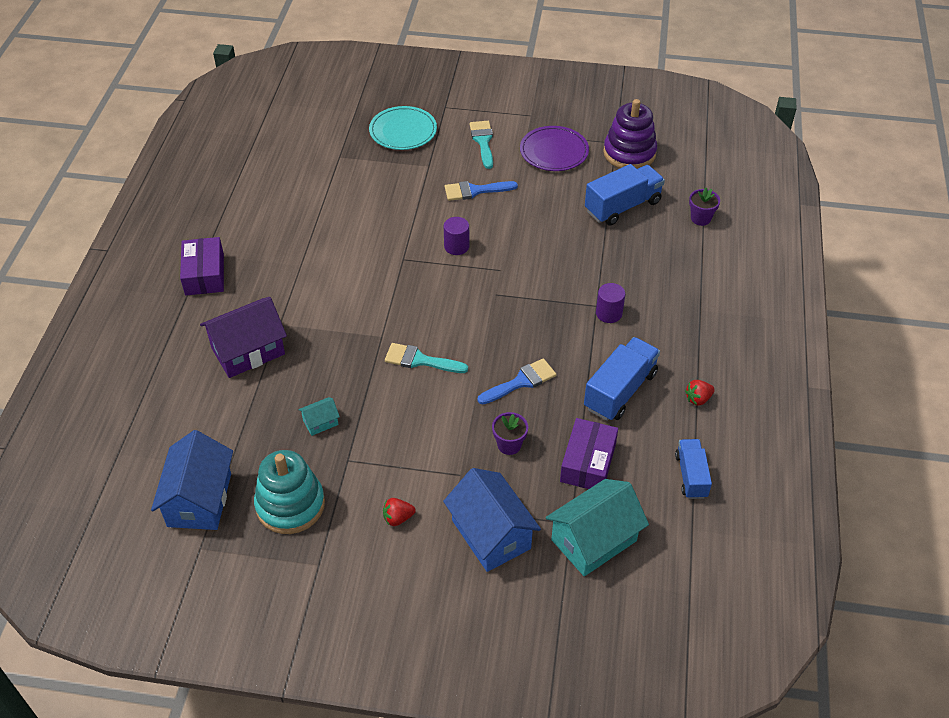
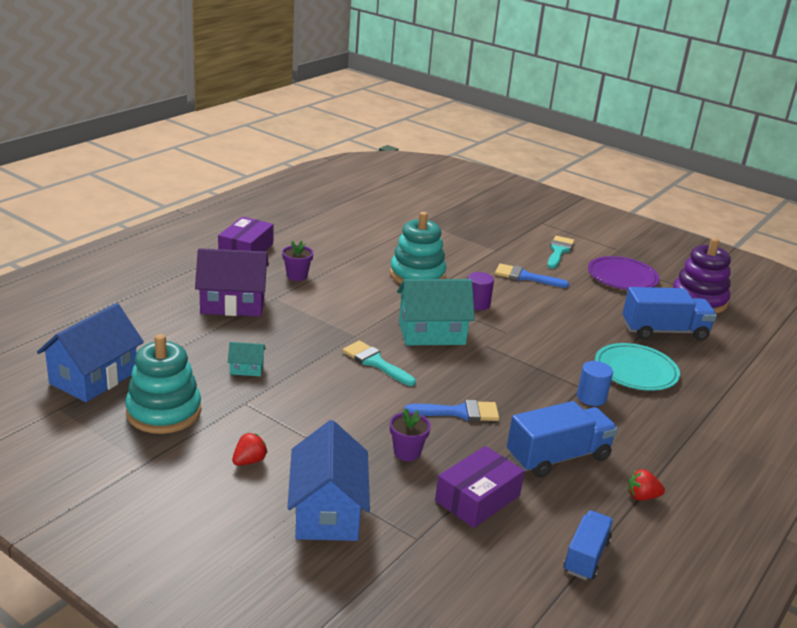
camera: 25 degrees right, 20 degrees down
turquoise plate [369,106,437,150] -> turquoise plate moved to [595,343,680,391]
red strawberry [383,498,416,526] -> red strawberry turned 120 degrees clockwise [232,433,268,466]
turquoise house [546,479,649,576] -> turquoise house moved to [397,279,475,345]
purple cylinder [596,283,625,323] -> blue cylinder [577,361,613,406]
purple flower pot [689,188,720,226] -> purple flower pot moved to [282,241,314,281]
none -> turquoise stacking toy [390,212,446,284]

